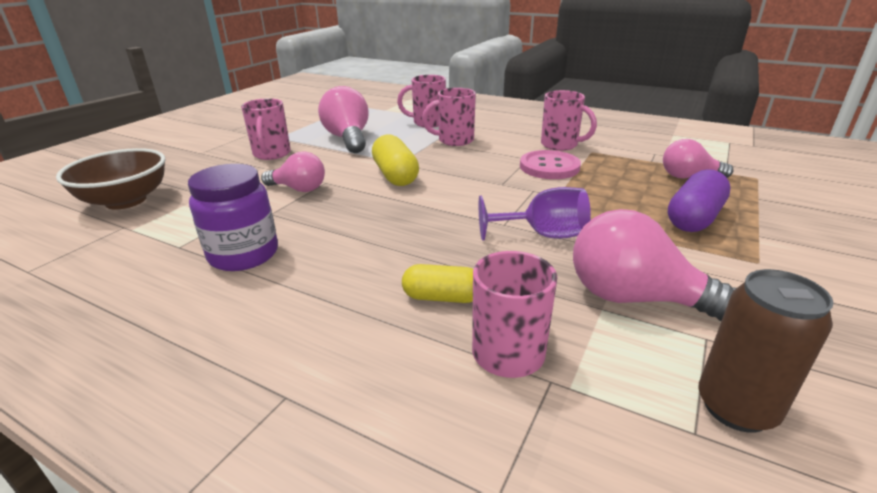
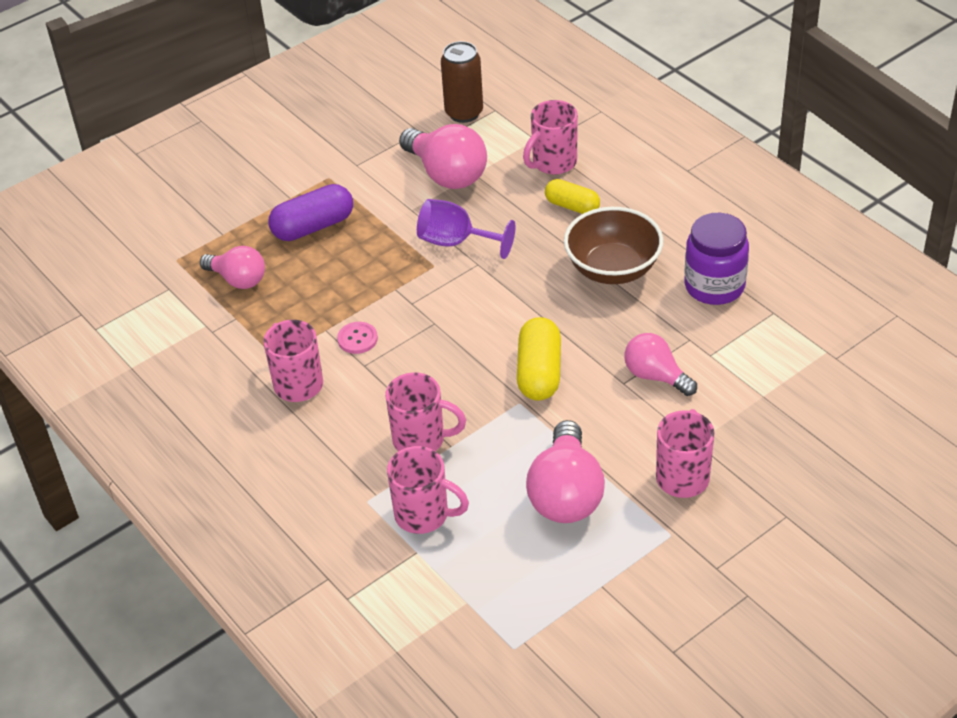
camera: 155 degrees left, 15 degrees up
brown bowl [56,148,166,209] -> brown bowl moved to [564,207,663,284]
pink button [520,150,581,179] -> pink button [337,322,378,354], size x0.56

